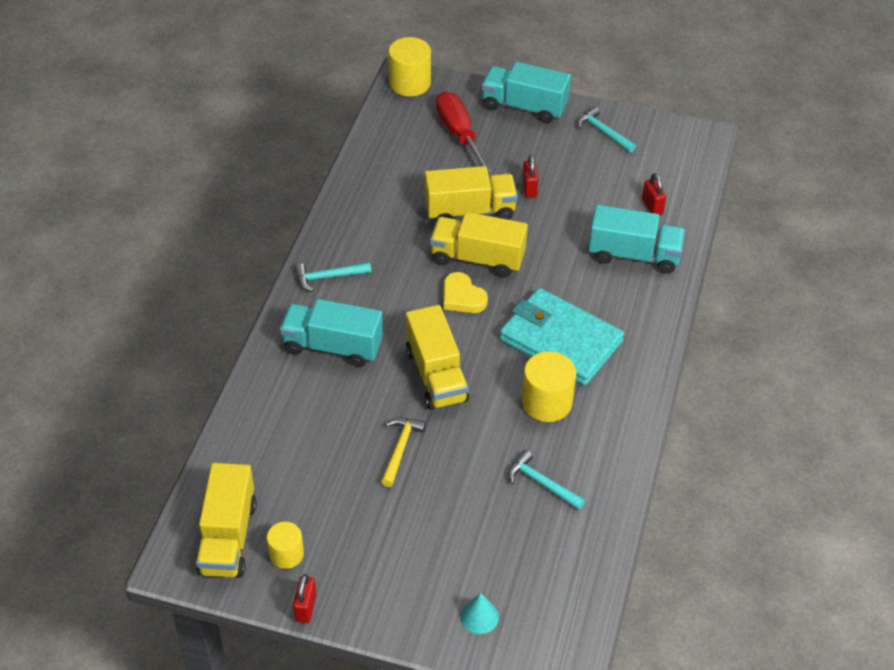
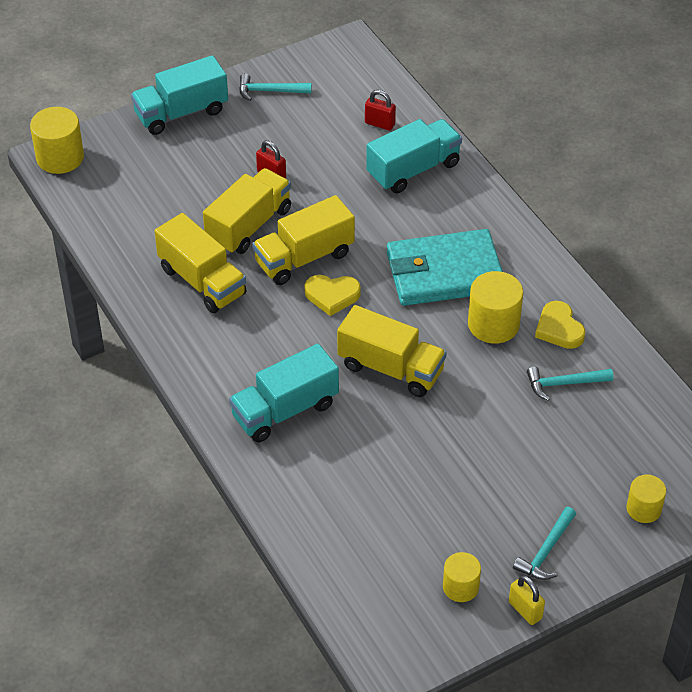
camera: 45 degrees left, 0 degrees up
yellow truck [196,463,257,578] -> yellow truck moved to [154,213,247,313]
red padlock [293,574,317,623] -> yellow padlock [509,575,545,625]
turquoise hammer [295,262,371,292] -> turquoise hammer moved to [513,507,576,580]
yellow hammer [381,417,426,487] -> none
red screwdriver [436,91,492,173] -> none
turquoise cone [460,593,499,634] -> yellow cylinder [627,474,666,523]
none -> yellow heart [535,301,586,349]

